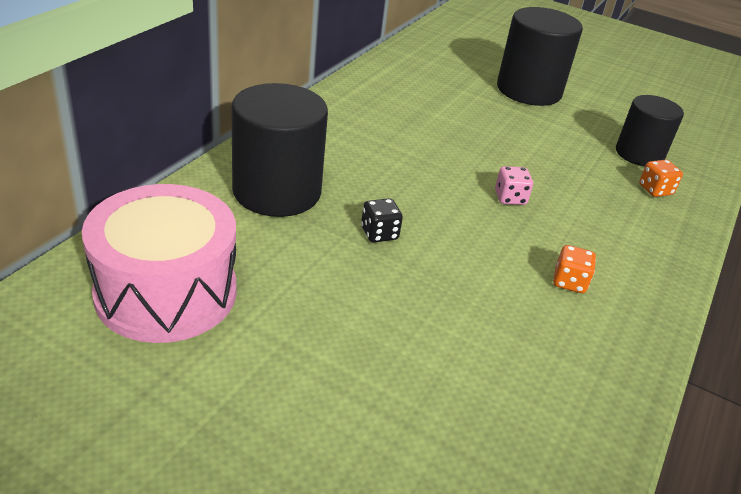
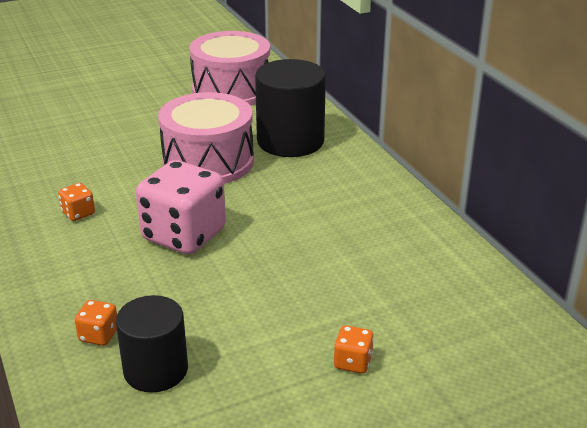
camera: 130 degrees right, 5 degrees down
black dice [361,198,403,243] -> pink drum [158,92,254,184]
pink dice [495,166,533,205] -> pink dice [136,160,226,255], size x2.36
black cylinder [497,7,583,106] -> orange dice [334,325,374,373]

